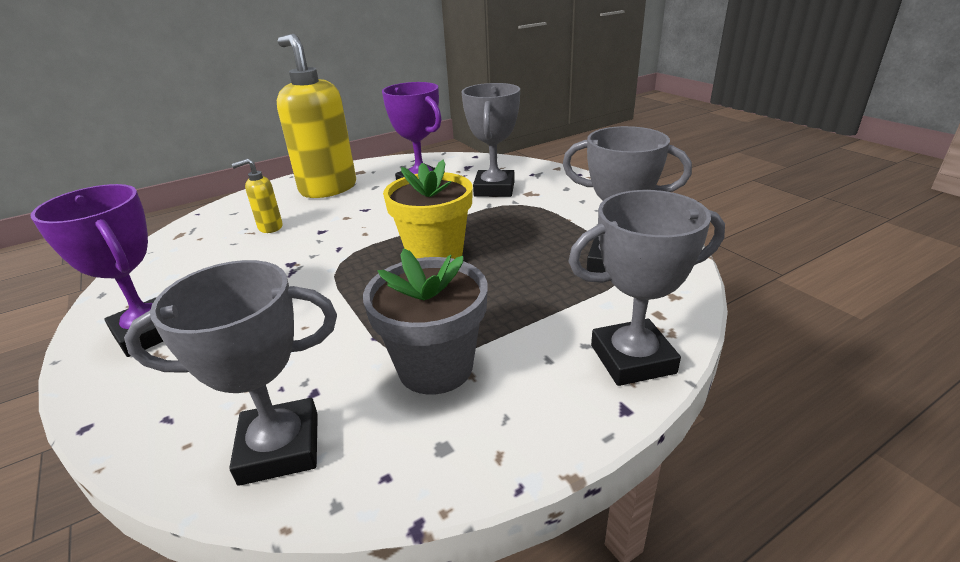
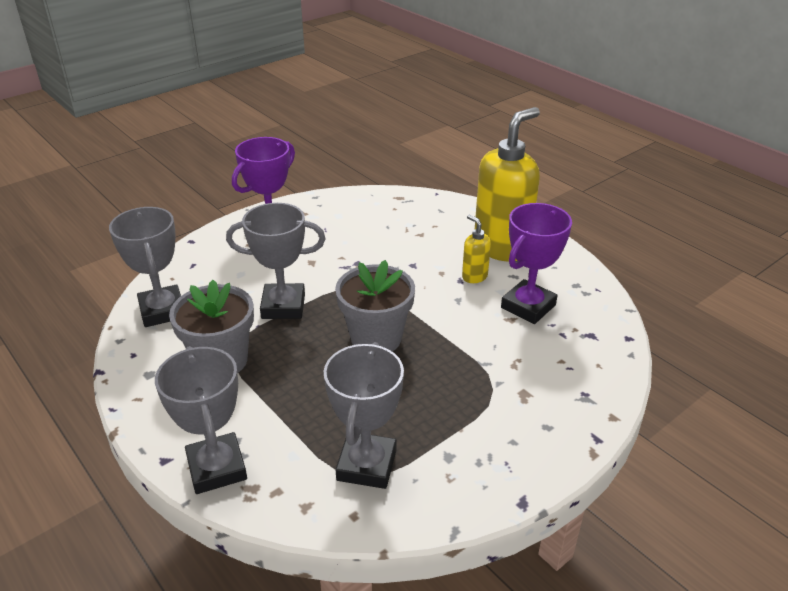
camera: 80 degrees right, 5 degrees up
yellow soap dispenser [232,158,283,233] -> yellow soap dispenser moved to [462,215,491,283]
yellow flower pot [383,160,473,259] -> grey flower pot [335,260,415,352]
grey trophy [462,83,520,197] -> grey trophy moved to [226,203,326,319]

